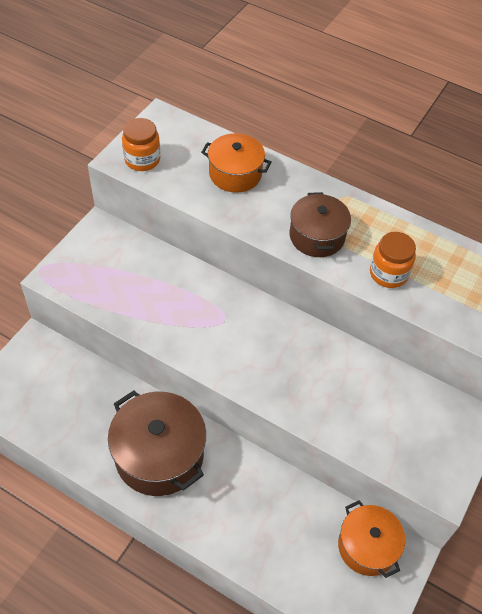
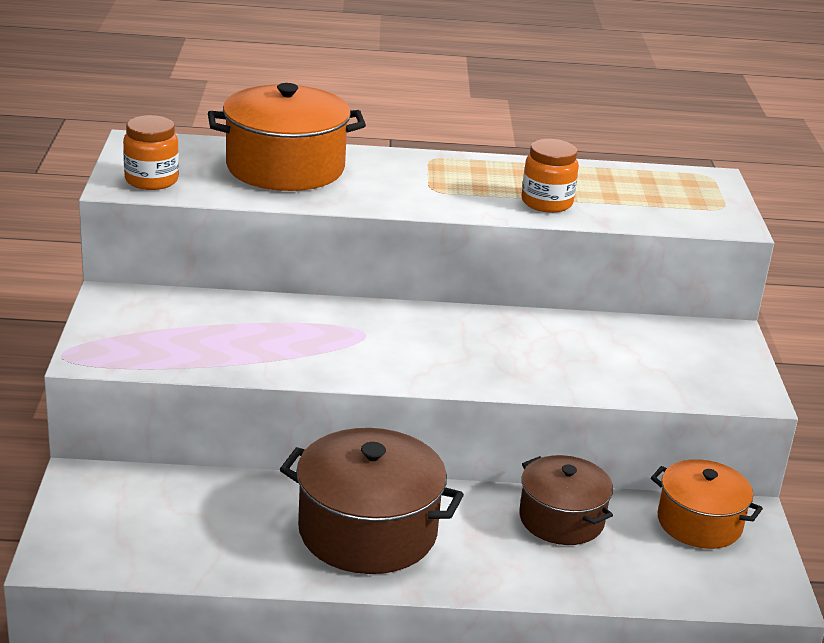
camera: 30 degrees left, 25 degrees down
orange pot [201,133,271,193] -> orange pot [208,83,366,191], size x1.58
brown pot [290,192,351,257] -> brown pot moved to [519,455,613,545]

